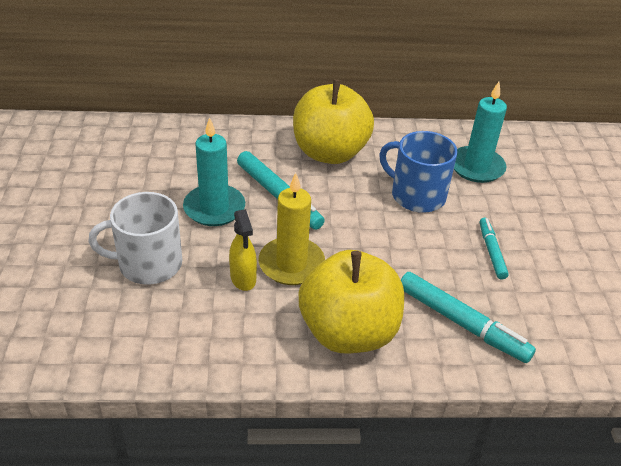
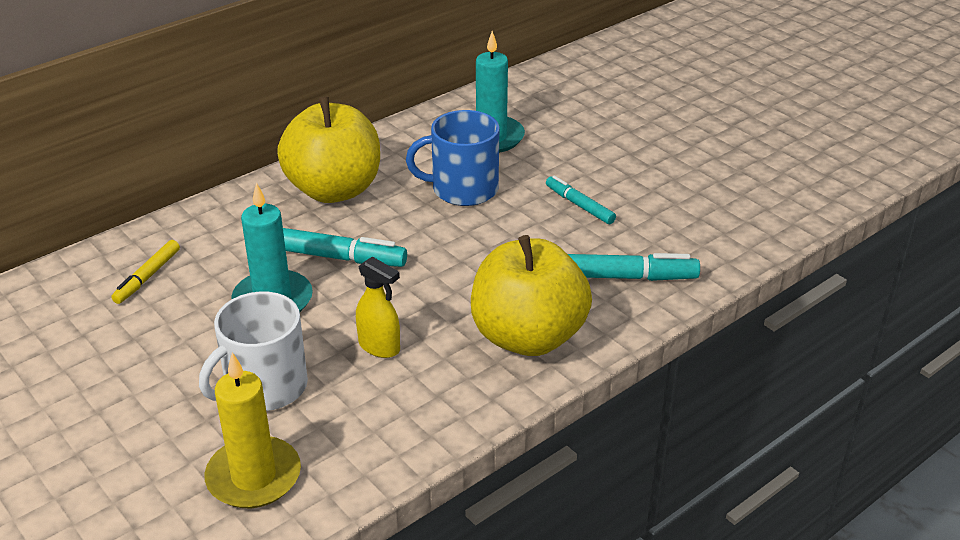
camera: 35 degrees left, 5 degrees down
yellow candle [258,173,325,285] -> yellow candle moved to [204,352,301,508]
none -> yellow marker [111,240,180,304]

